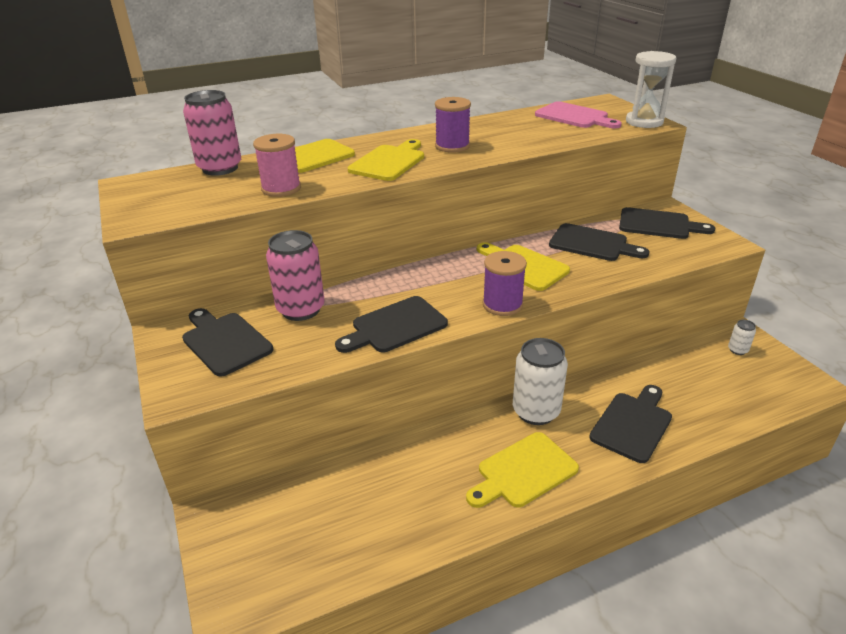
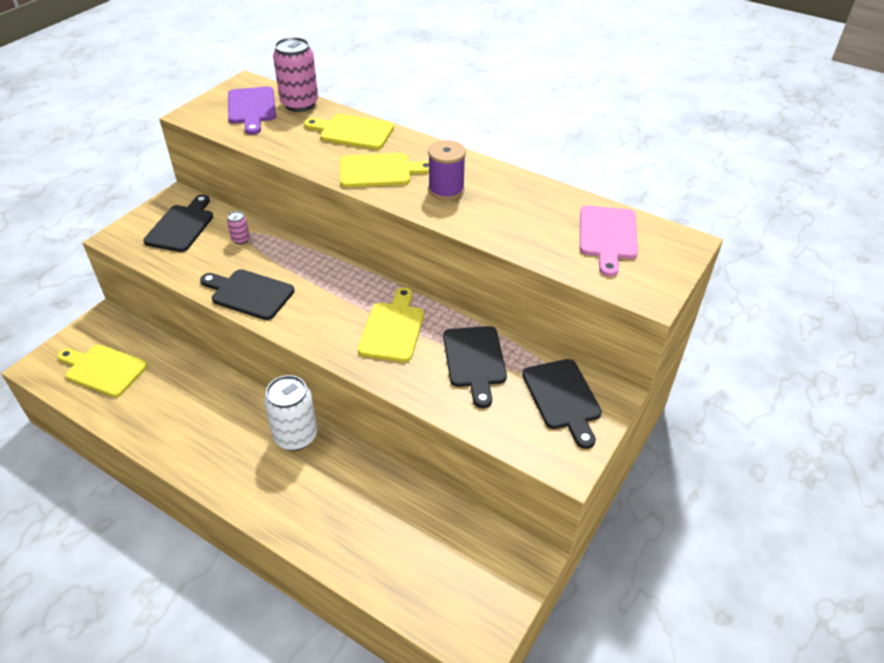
camera: 55 degrees right, 10 degrees up
pink spool [253,134,301,197] -> none
pink can [266,230,325,321] -> pink can [227,211,250,244], size x0.46
yellow cutting board [466,432,579,508] -> yellow cutting board moved to [58,345,147,397]
purple spool [483,251,527,316] -> none
black cutting board [589,385,672,463] -> none
white hourglass [626,51,676,128] -> none
white can [728,320,756,355] -> none
none -> purple cutting board [228,86,276,135]

